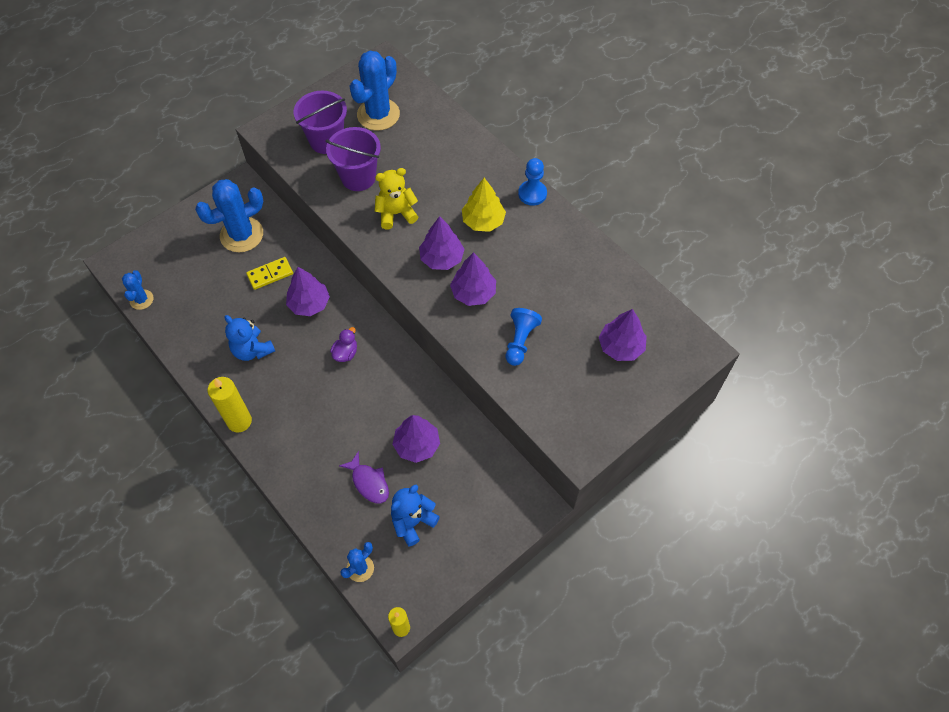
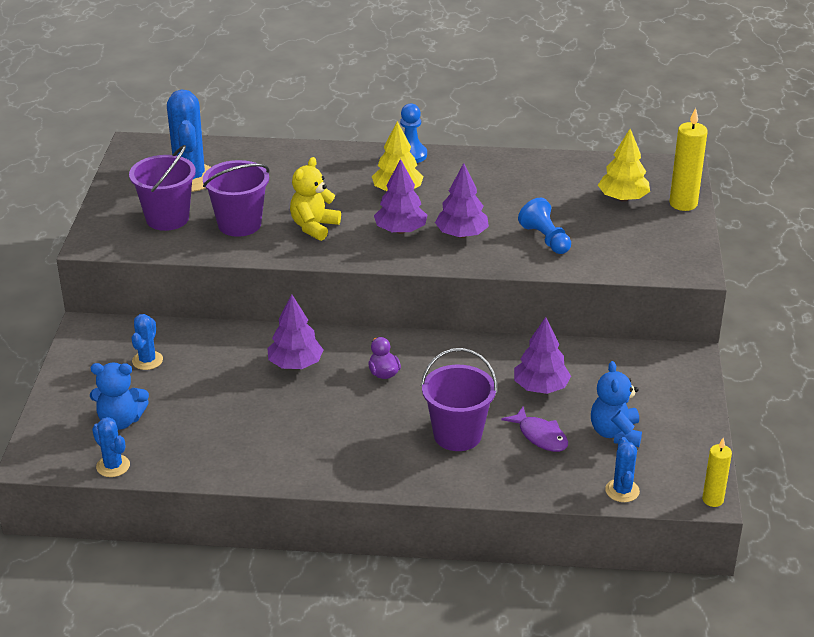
camera: 45 degrees left, 25 degrees down
blue cactus [195,179,263,252] -> blue cactus [132,314,163,370], size x0.52
yellow candle [208,377,252,433] -> yellow candle moved to [670,108,707,211]
blue teddy bear [224,315,275,361] -> blue teddy bear moved to [90,362,149,430]
yellow domino [246,257,293,290] -> none
purple fish [339,451,389,503] -> purple fish turned 45 degrees clockwise [501,407,568,452]
purple tree [599,309,647,361] -> yellow tree [598,129,650,202]
none -> purple bucket [421,348,497,451]

